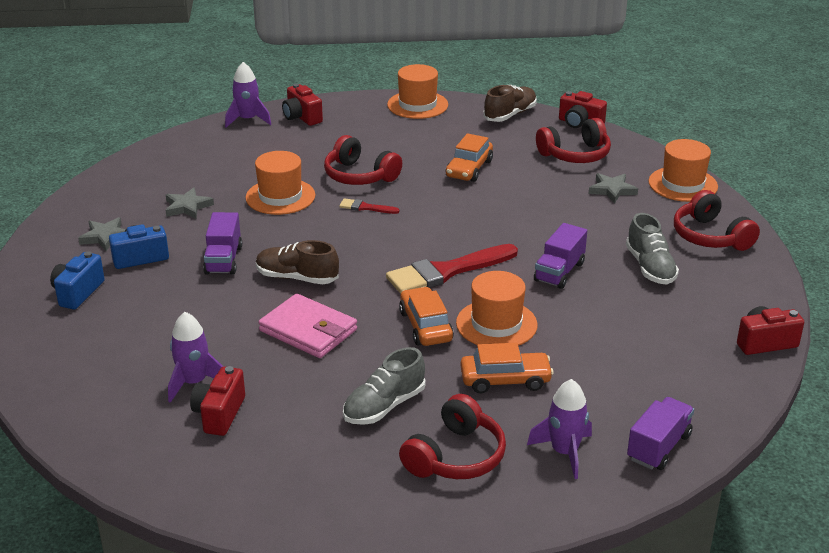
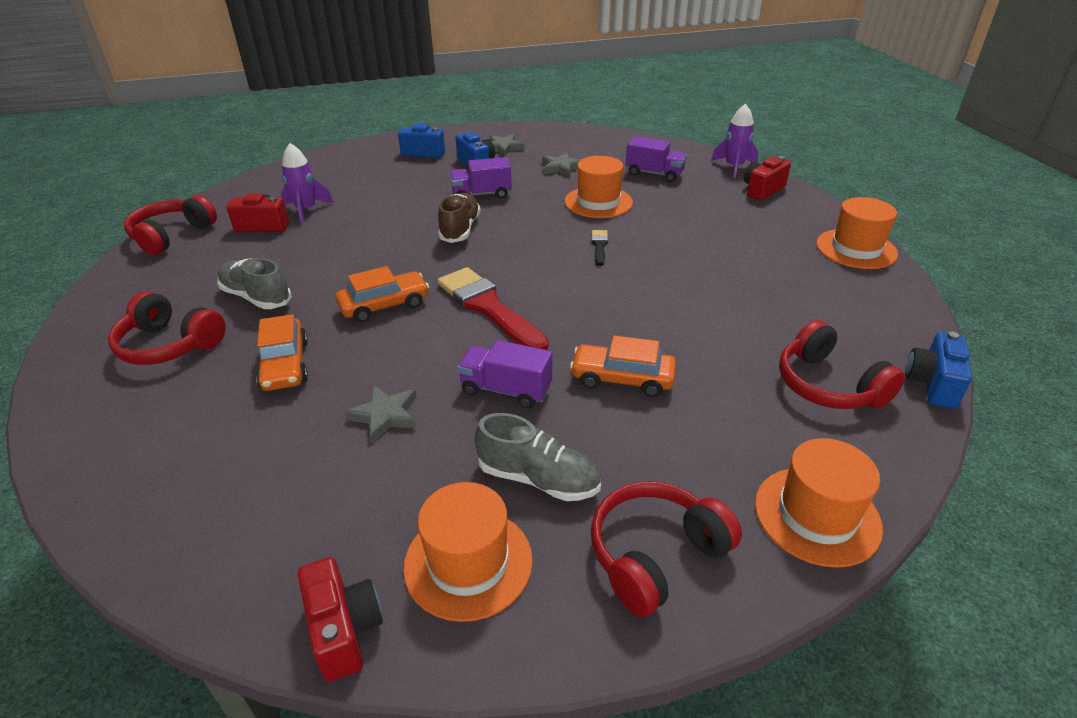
camera: 80 degrees right, 5 degrees up
pink wallet [258,293,357,358] -> none
red headphones [324,135,402,185] -> red headphones moved to [124,195,217,255]
red brush [339,198,400,214] -> black brush [591,230,608,266]
orange car [446,133,493,182] -> orange car moved to [570,335,676,397]
orange hat [456,271,538,346] -> orange hat moved to [403,482,533,622]
brown shoe [483,85,537,122] -> none
purple rocket [527,379,592,479] -> none
red camera [559,91,607,128] -> blue camera [905,332,972,409]
grey star [589,173,638,203] -> grey star moved to [344,385,416,443]
grey shoe [626,213,679,285] -> grey shoe turned 135 degrees counterclockwise [475,413,601,501]
purple truck [627,397,694,470] -> purple truck moved to [626,136,687,182]

